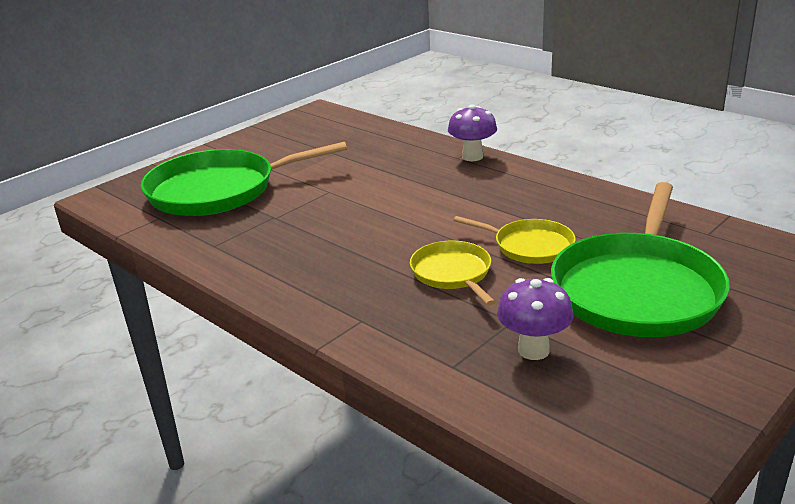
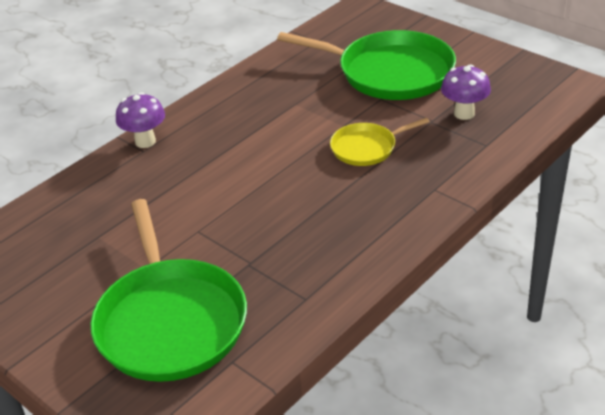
camera: 90 degrees left, 10 degrees up
yellow pan [453,216,576,264] -> none

